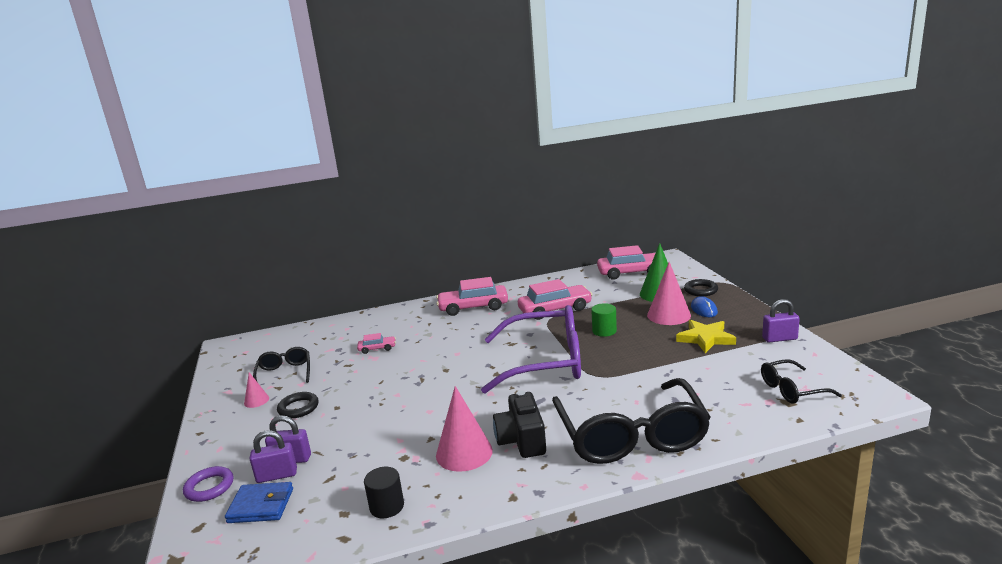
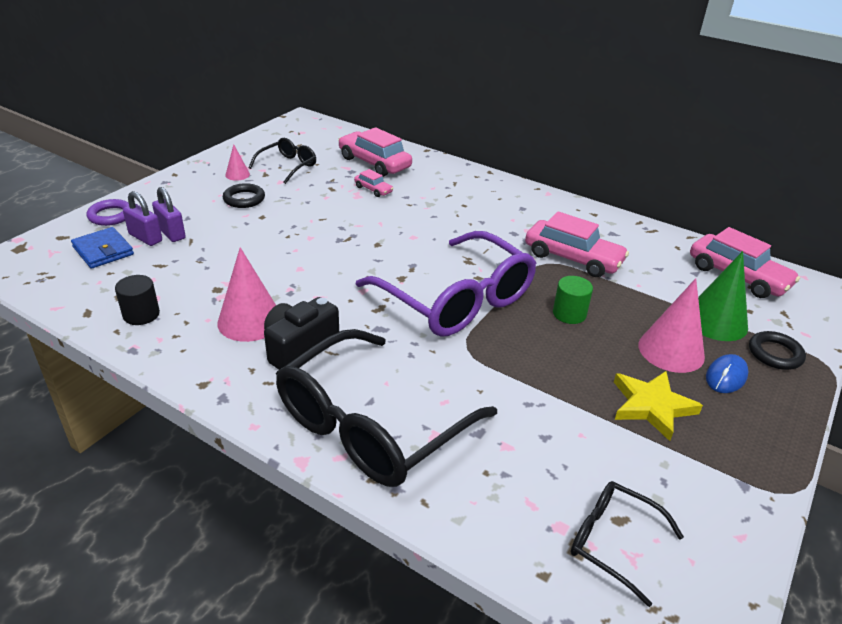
camera: 45 degrees right, 15 degrees up
pink car [436,277,508,316] -> pink car moved to [338,127,412,177]
purple padlock [762,299,800,342] -> none

